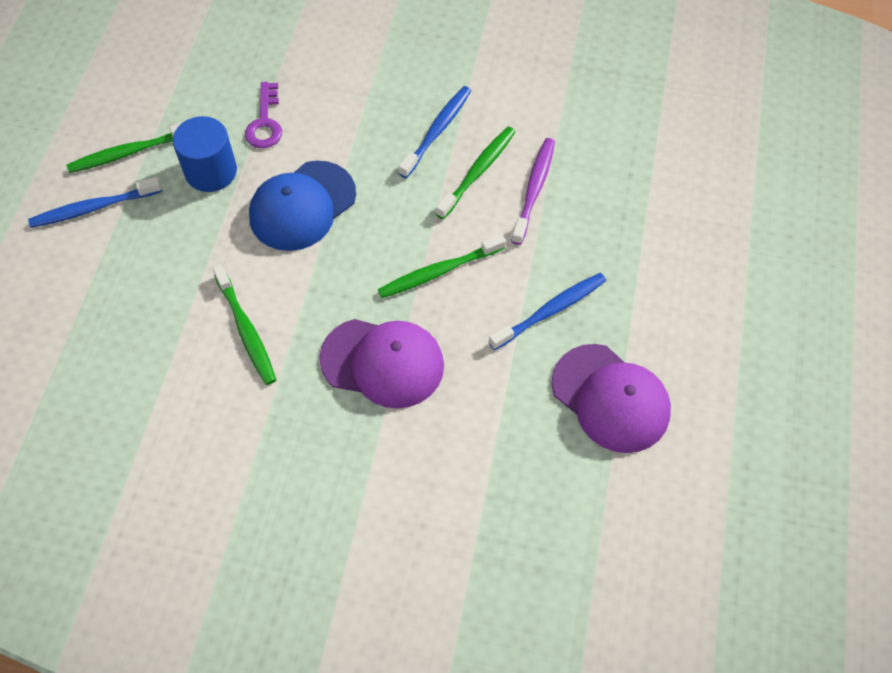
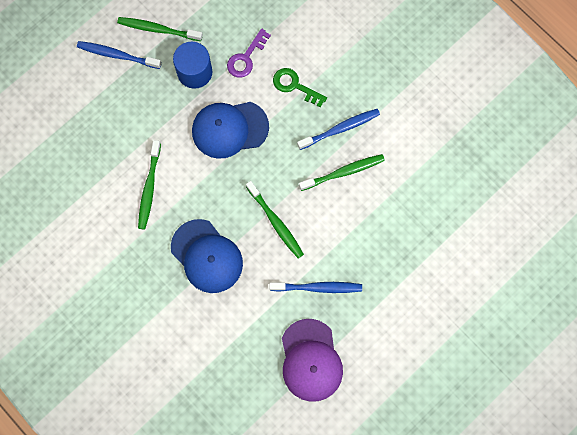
camera: 35 degrees right, 15 degrees up
purple cap [319,319,444,409] -> blue cap [171,219,243,293]
green toothbrush [378,234,506,298] -> green toothbrush turned 135 degrees counterclockwise [246,181,304,258]
purple toothbrush [511,138,555,245] -> none
none -> green key [273,68,327,108]

